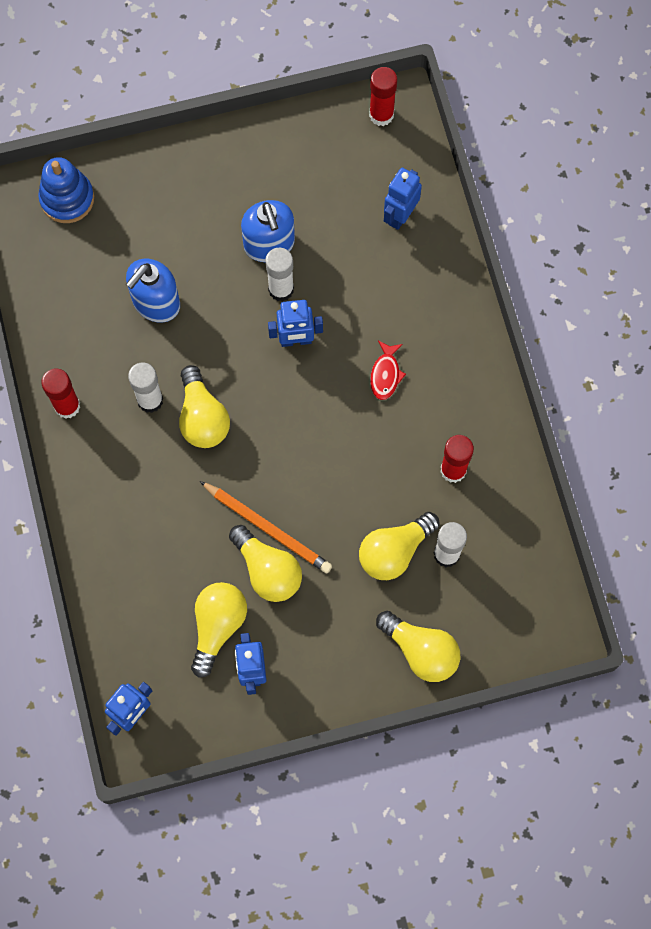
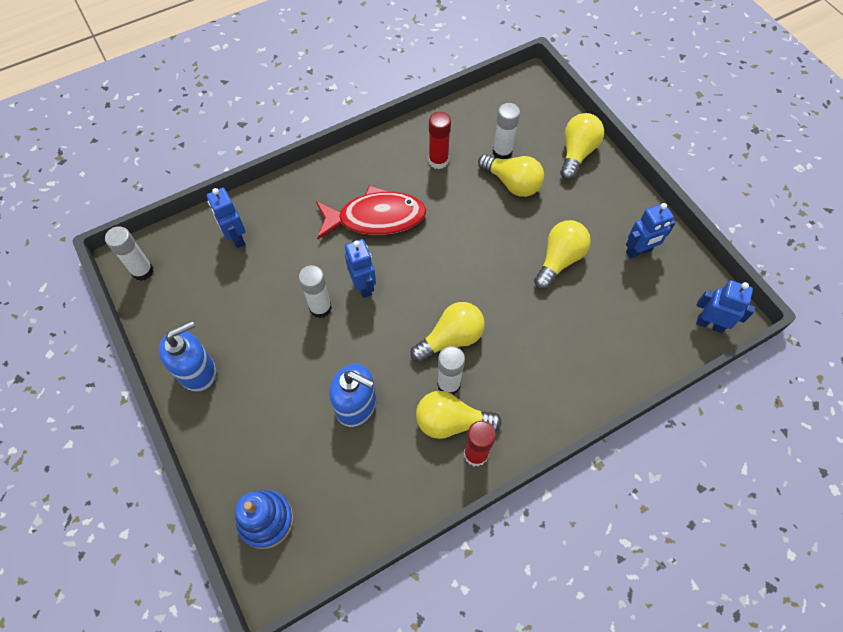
camera: 105 degrees left, 10 degrees down
yellow light bulb [191,582,247,678] -> yellow light bulb moved to [416,391,502,439]
orange pencil [200,481,332,573] -> none
blue soap dispenser [241,200,295,262] -> blue soap dispenser moved to [159,321,216,392]
red glue stick [369,67,397,126] -> white glue stick [105,226,154,281]
red fish [370,340,406,400] -> red fish [316,185,427,239], size x2.19
blue robot [384,168,422,230] -> blue robot turned 45 degrees clockwise [207,188,246,248]

